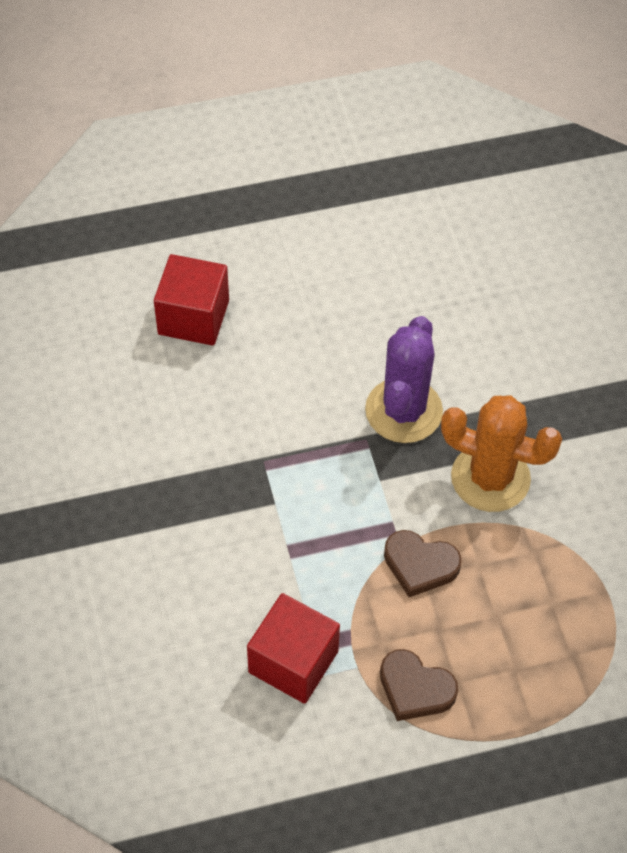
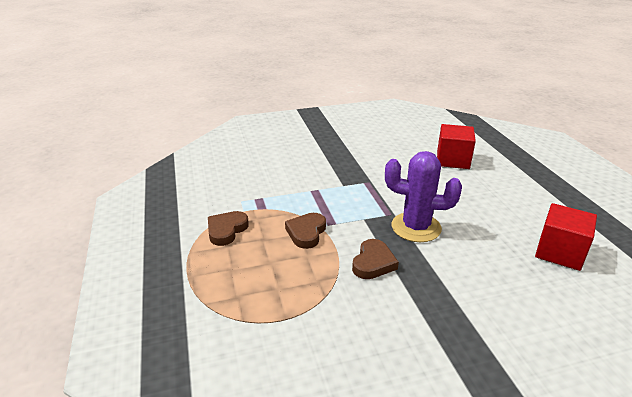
camera: 90 degrees right, 25 degrees down
red cube [247,593,340,704] -> red cube moved to [535,203,597,271]
orange cactus [441,396,562,512] -> brown heart [352,239,399,279]

